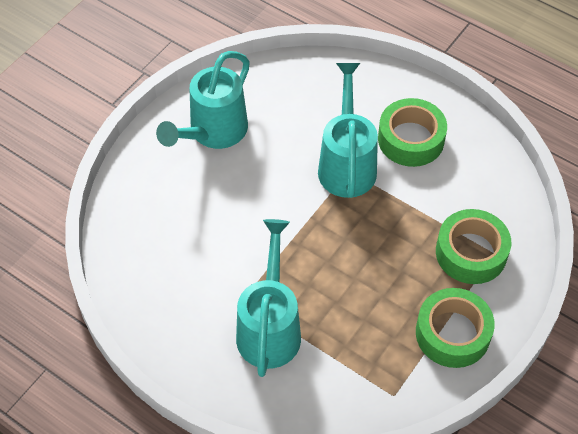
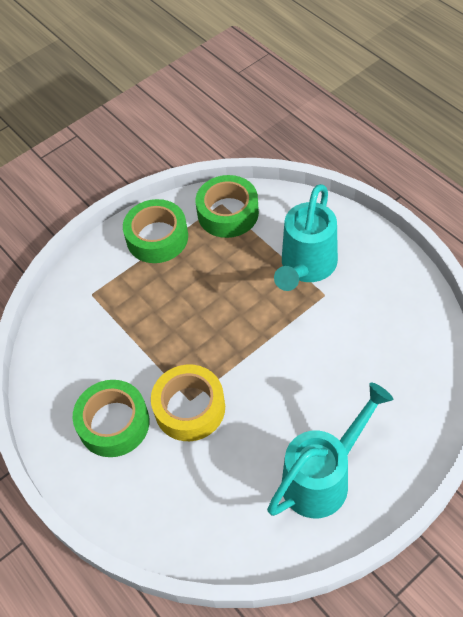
camera: 160 degrees left, 0 degrees up
turquoise watering can [318,63,378,198] -> yellow tape [151,365,225,441]
green tape [436,209,511,284] -> green tape moved to [196,175,259,238]

